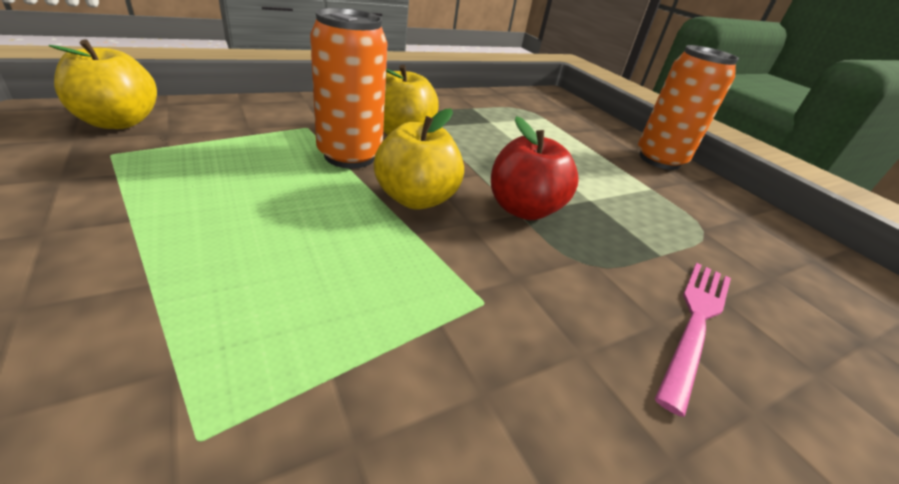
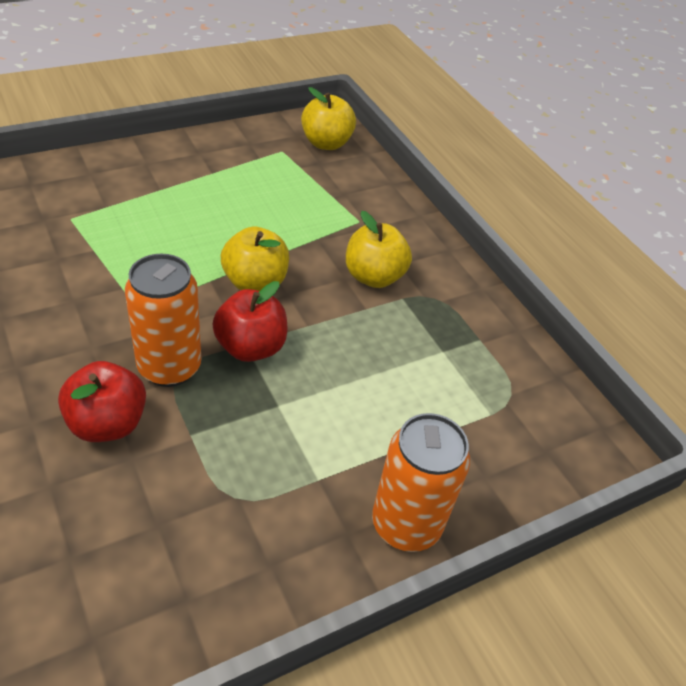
camera: 90 degrees right, 10 degrees up
orange can [310,8,388,168] -> orange can moved to [125,254,201,387]
pink fork [655,263,731,417] -> red apple [58,361,146,442]

